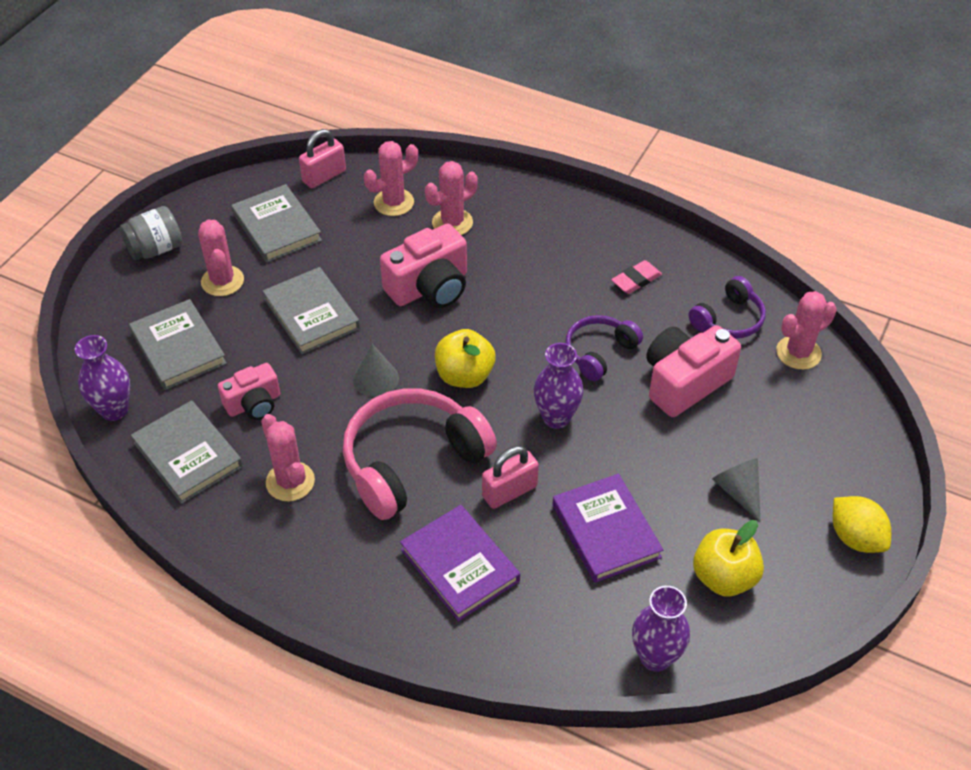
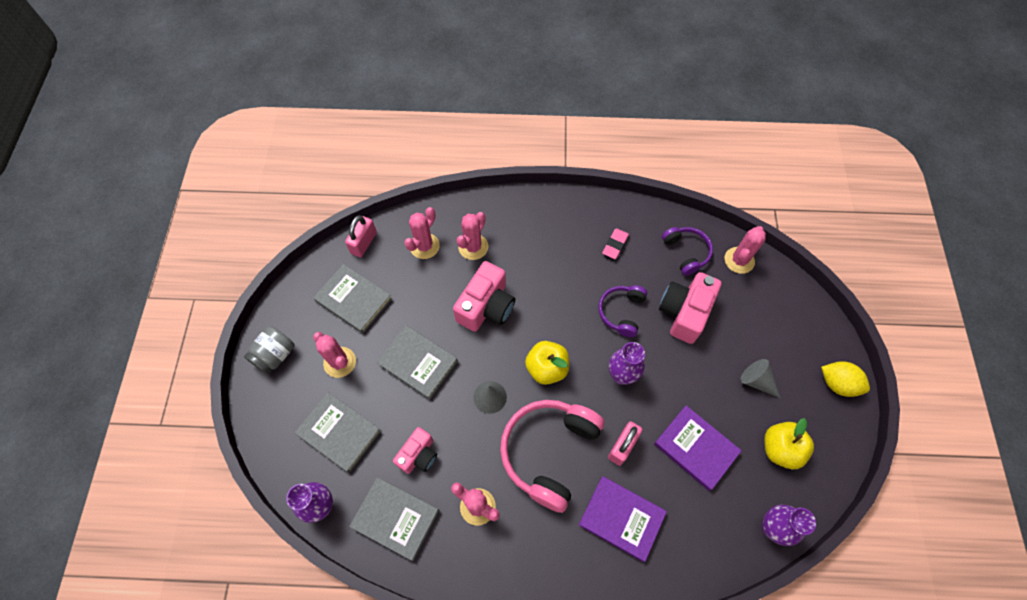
camera: 25 degrees left, 15 degrees up
purple headphones [688,276,766,339] -> purple headphones turned 45 degrees counterclockwise [662,227,713,276]

